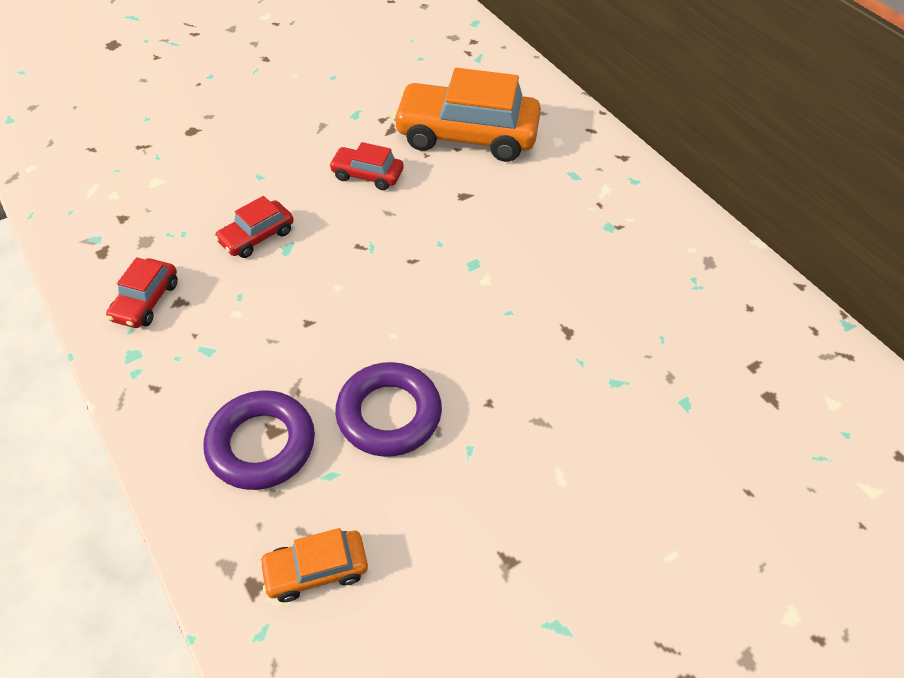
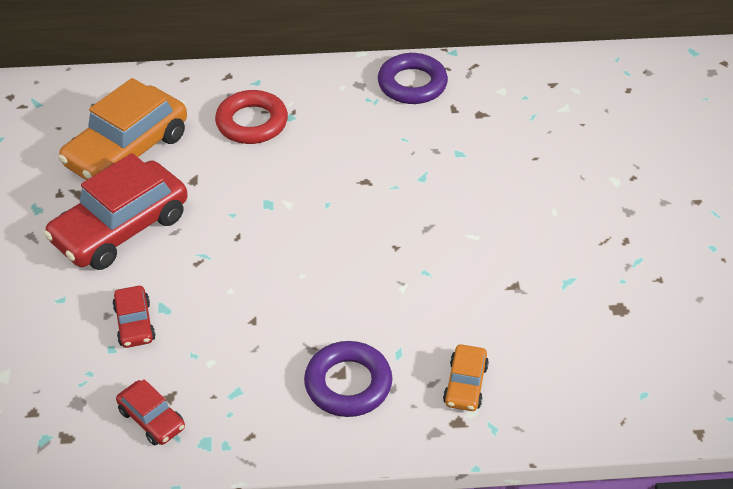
camera: 60 degrees left, 5 degrees down
red car [329,142,404,190] -> red car [44,153,188,270], size x2.09
purple ring [335,362,442,457] -> purple ring moved to [378,53,448,104]
none -> red ring [215,90,288,144]

